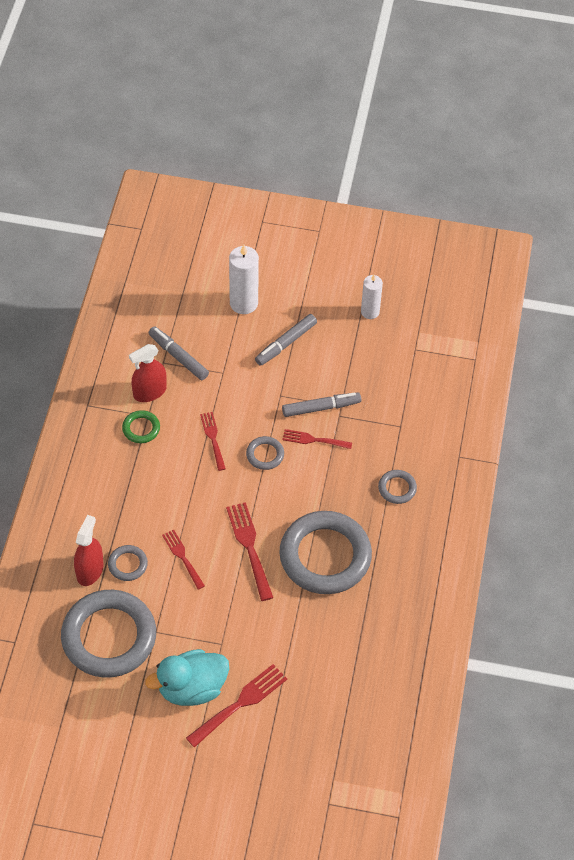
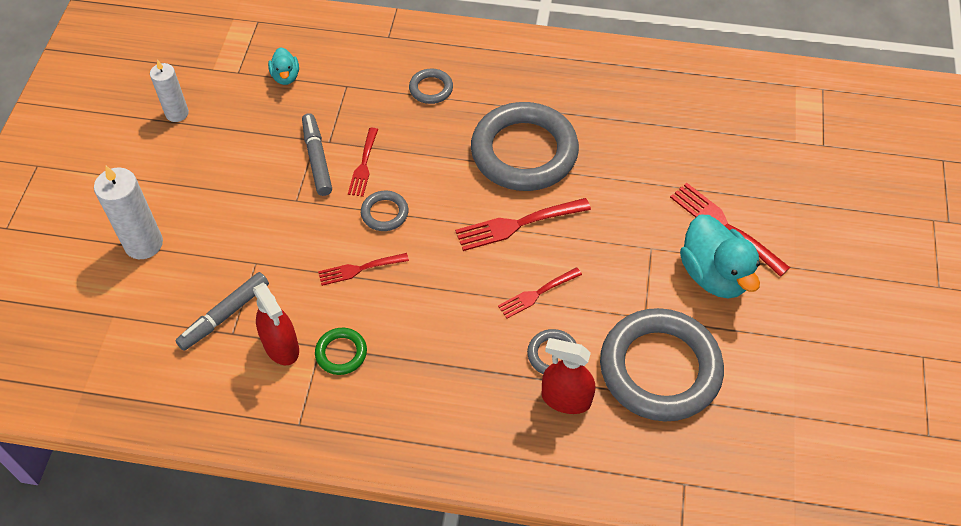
camera: 90 degrees left, 0 degrees up
grey marker [255,314,317,366] -> none
none -> turquoise duck [268,47,299,85]

